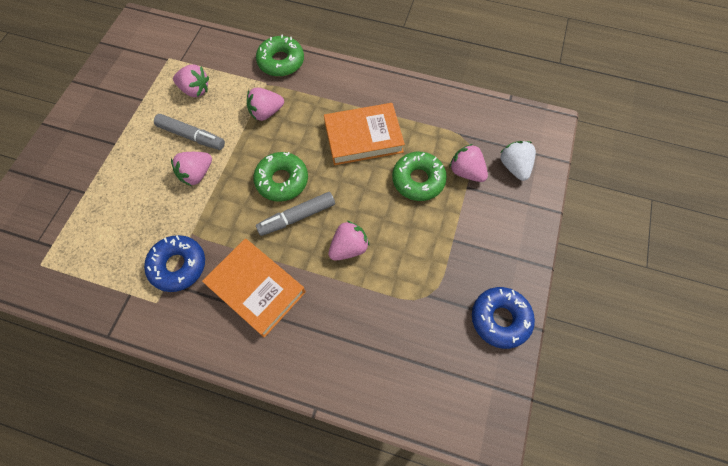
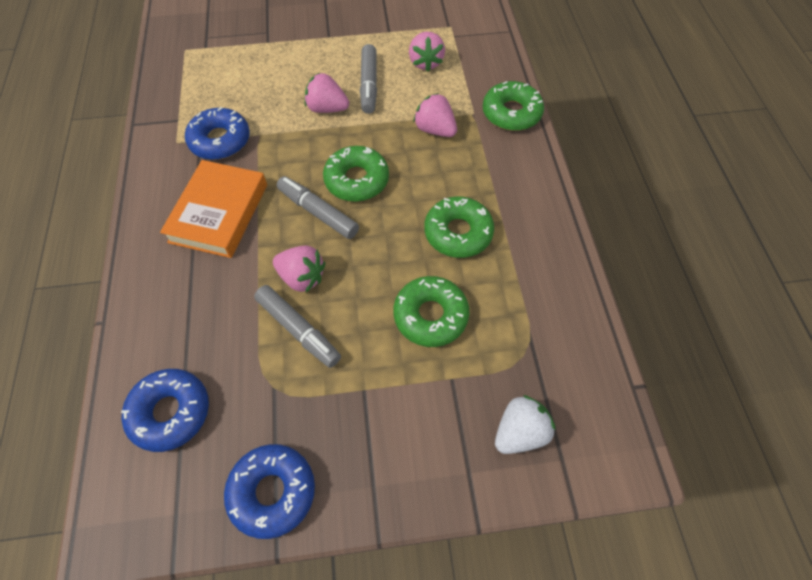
camera: 65 degrees right, 5 degrees down
orange book [324,103,405,165] -> green donut [424,196,494,258]
pink strawberry [449,144,488,182] -> none
none -> blue donut [121,369,209,452]
none -> grey marker [254,285,341,368]

